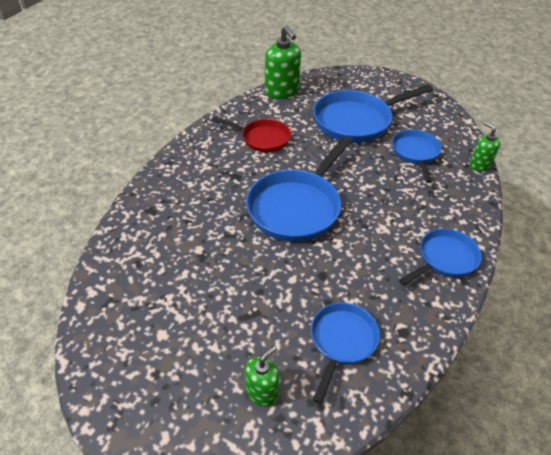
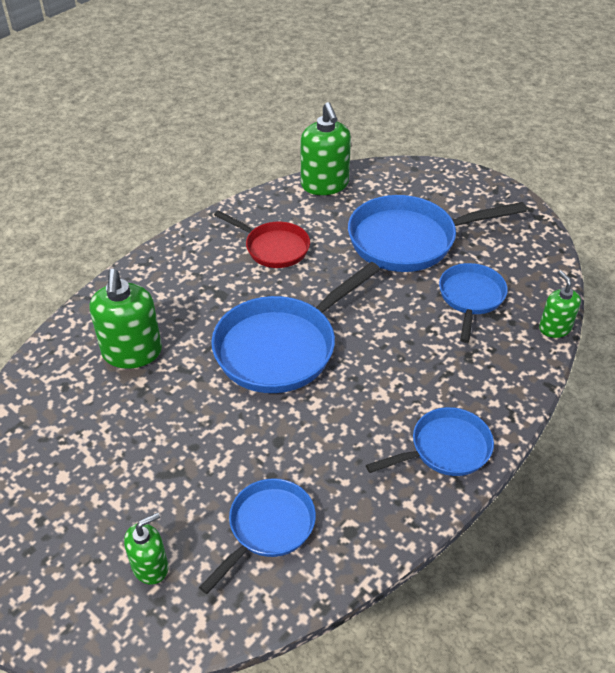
camera: 15 degrees right, 0 degrees up
none -> green soap dispenser [90,269,162,369]

